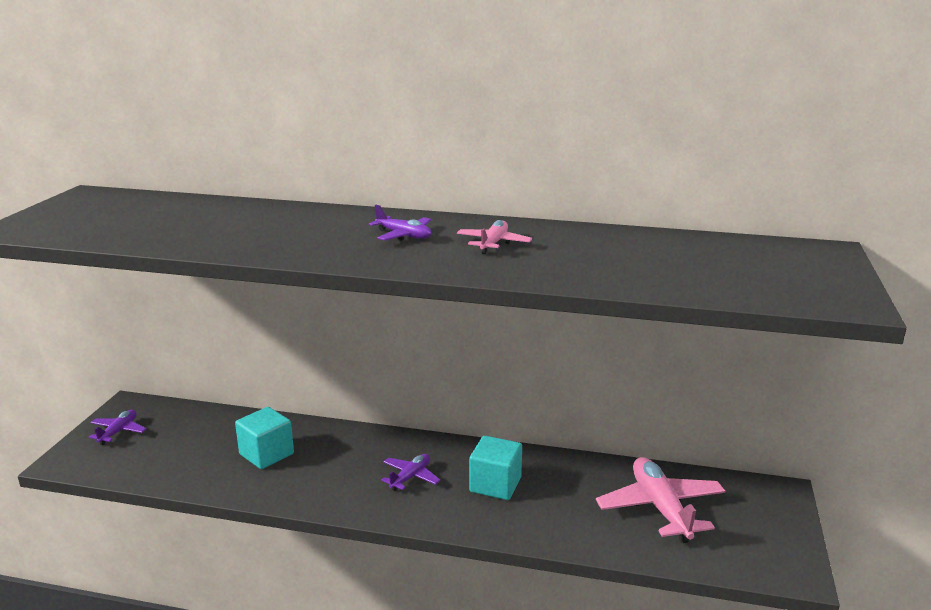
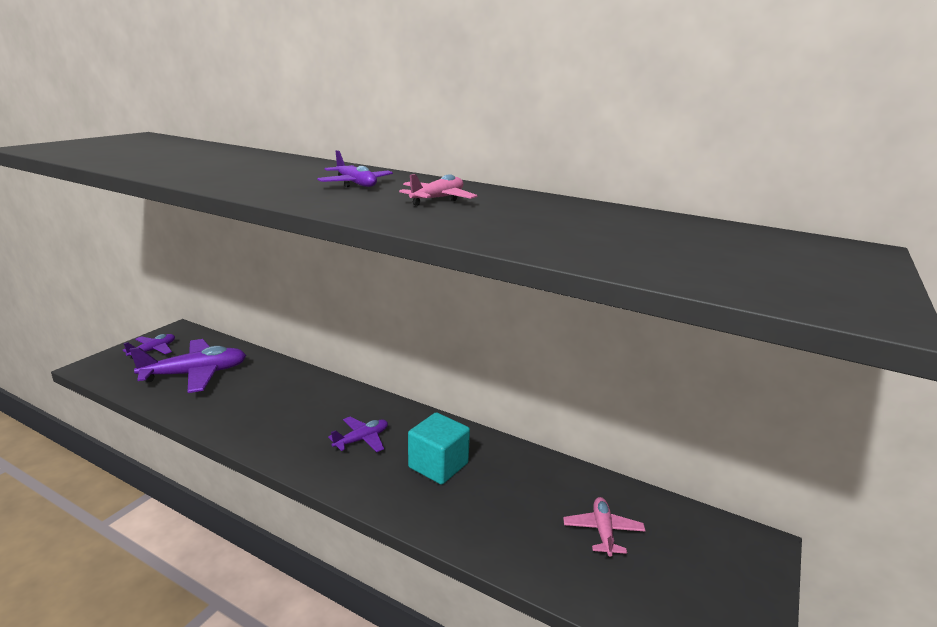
camera: 15 degrees right, 0 degrees up
turquoise cube [235,407,294,469] -> none
pink plane [596,457,725,543] -> pink plane [563,497,646,558], size x0.53
none -> purple plane [130,339,246,393]

